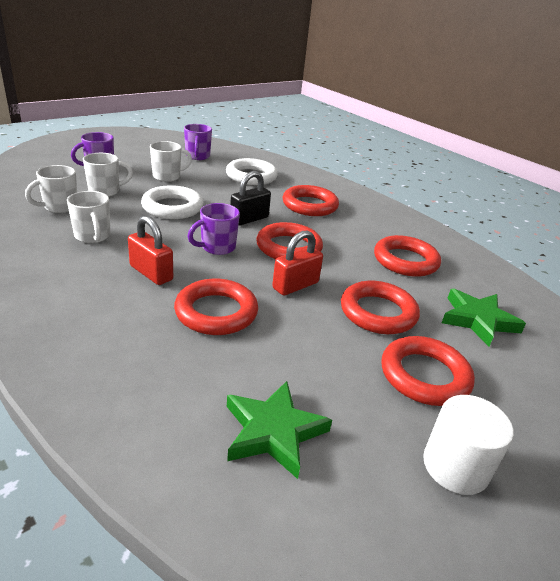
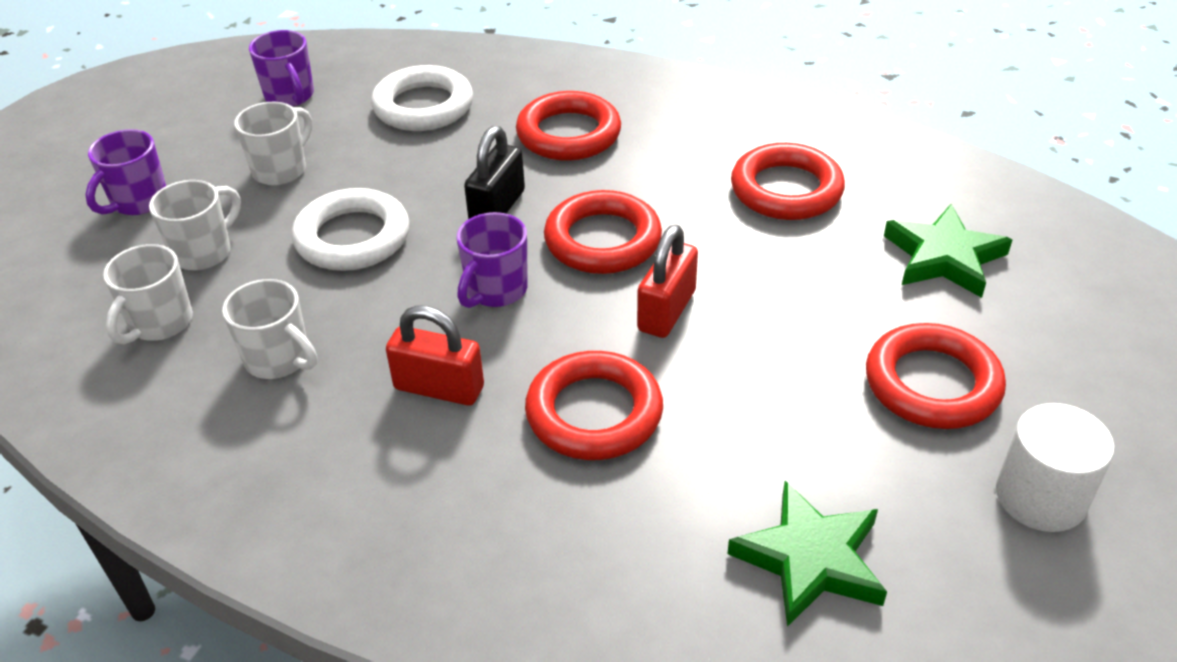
camera: 20 degrees left, 10 degrees up
red ring [341,281,420,334] -> none

